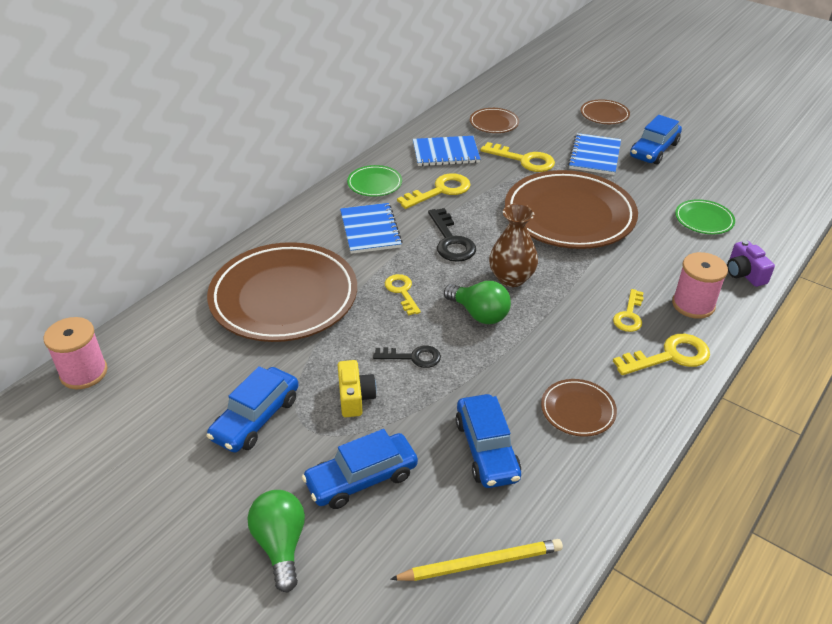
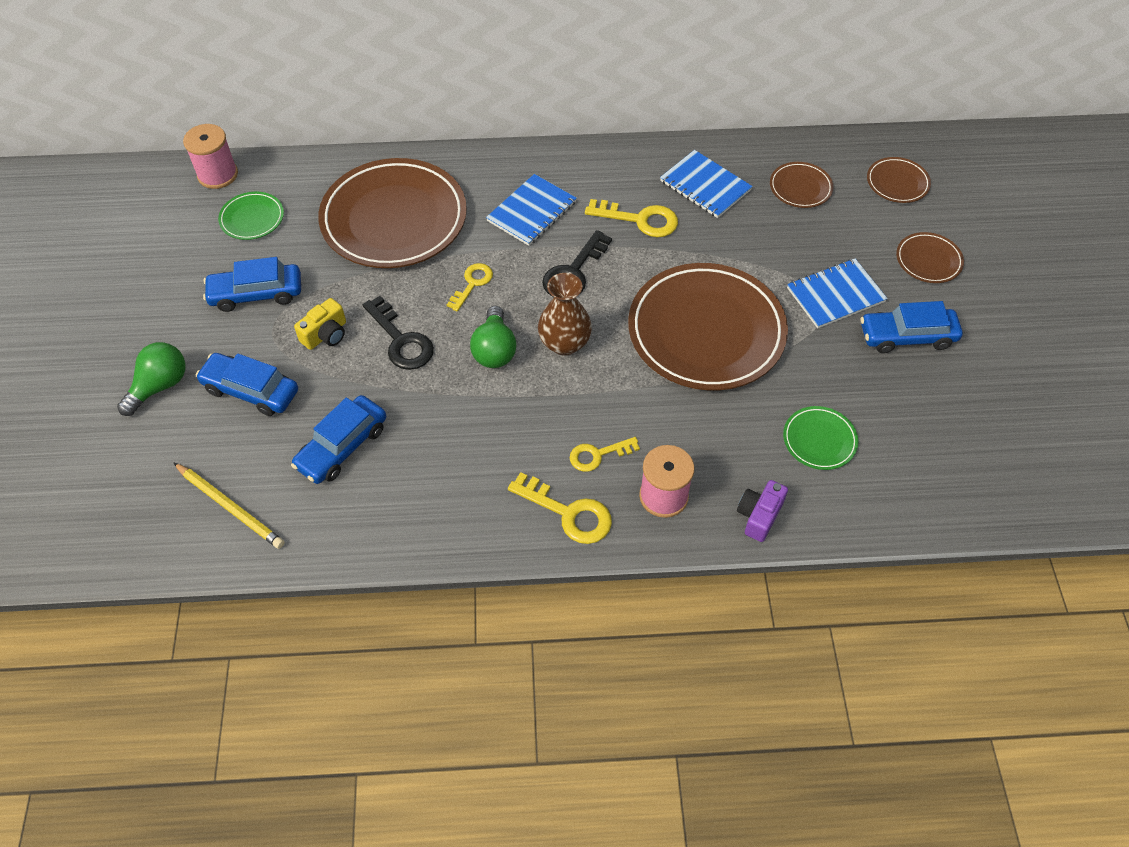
camera: 50 degrees right, 15 degrees up
green plate [347,165,402,197] -> green plate moved to [218,192,284,240]
black key [373,346,441,368] -> black key [363,296,434,370], size x1.51
yellow key [480,142,555,172] -> none
brown plate [541,379,617,437] -> brown plate moved to [867,157,931,203]

